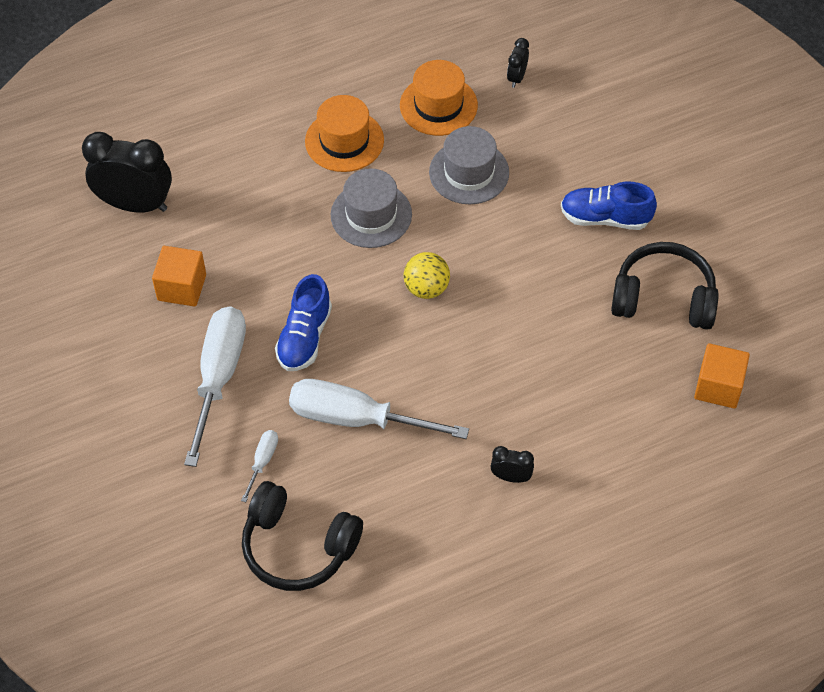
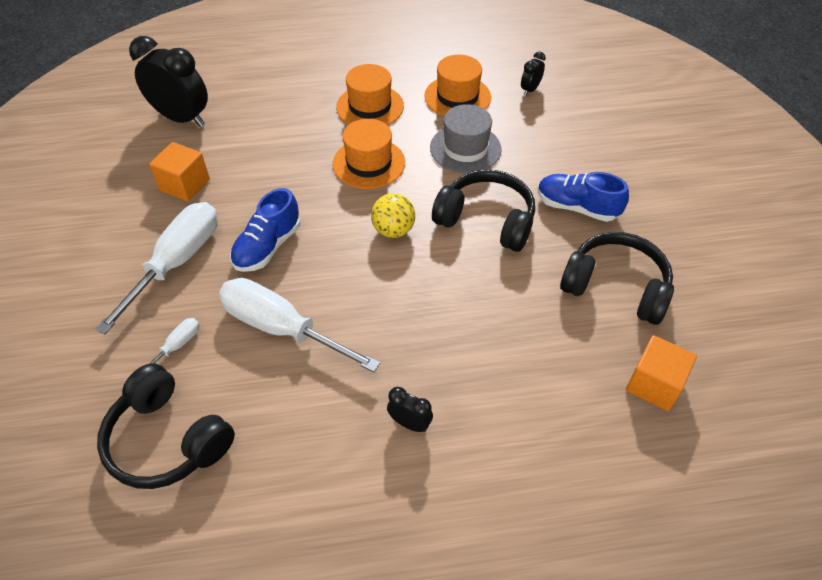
camera: 15 degrees right, 5 degrees down
grey hat [331,168,412,248] -> orange hat [333,119,405,189]
none -> black headphones [432,170,535,252]

